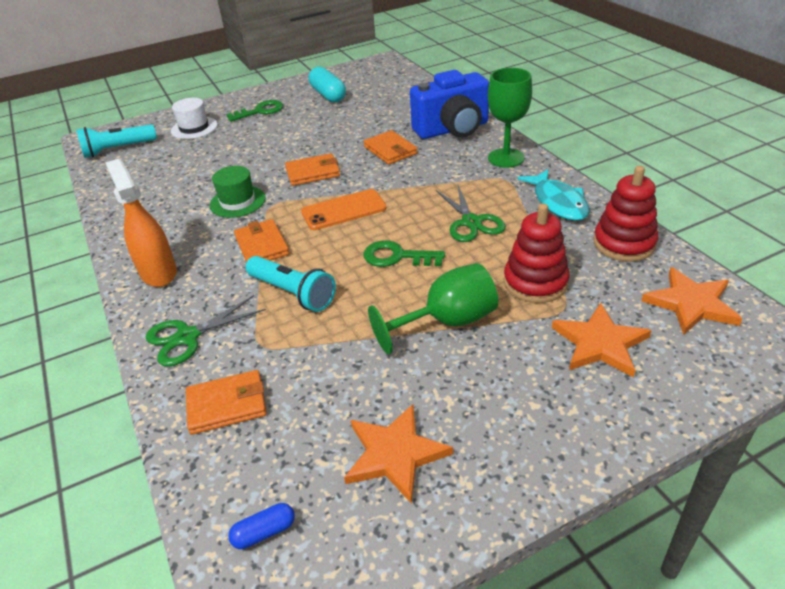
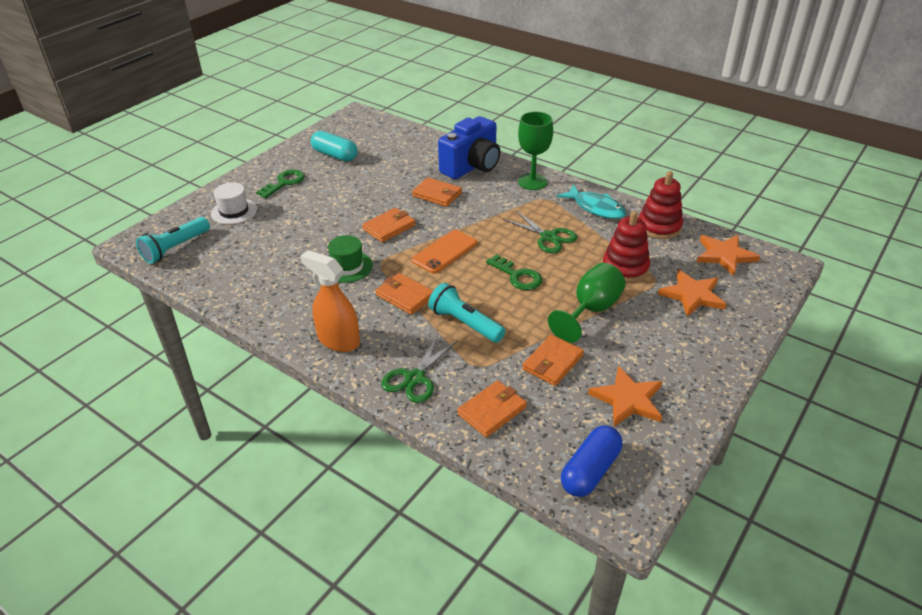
camera: 30 degrees left, 0 degrees up
blue capsule [228,503,295,549] -> blue capsule [561,425,622,497], size x1.90
turquoise flashlight [246,256,336,312] -> turquoise flashlight turned 150 degrees counterclockwise [428,283,506,343]
green key [364,240,445,267] -> green key turned 120 degrees counterclockwise [486,254,542,290]
none -> orange wallet [522,334,584,386]

